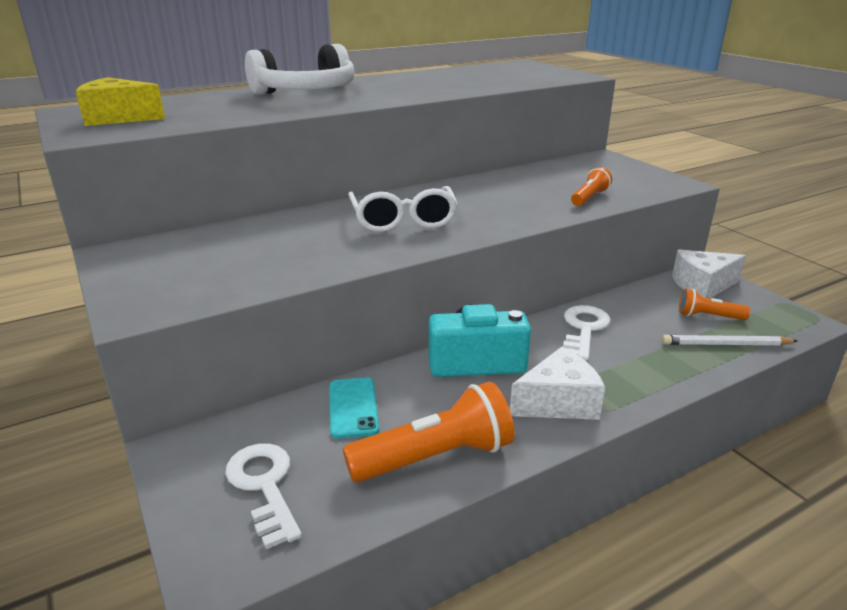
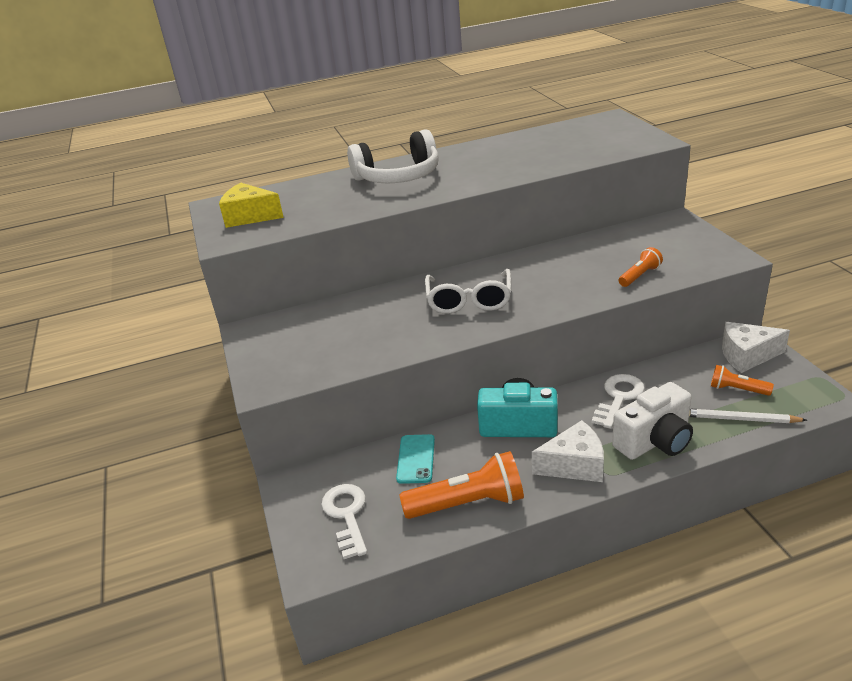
camera: 15 degrees right, 5 degrees up
none -> white camera [612,382,693,460]

